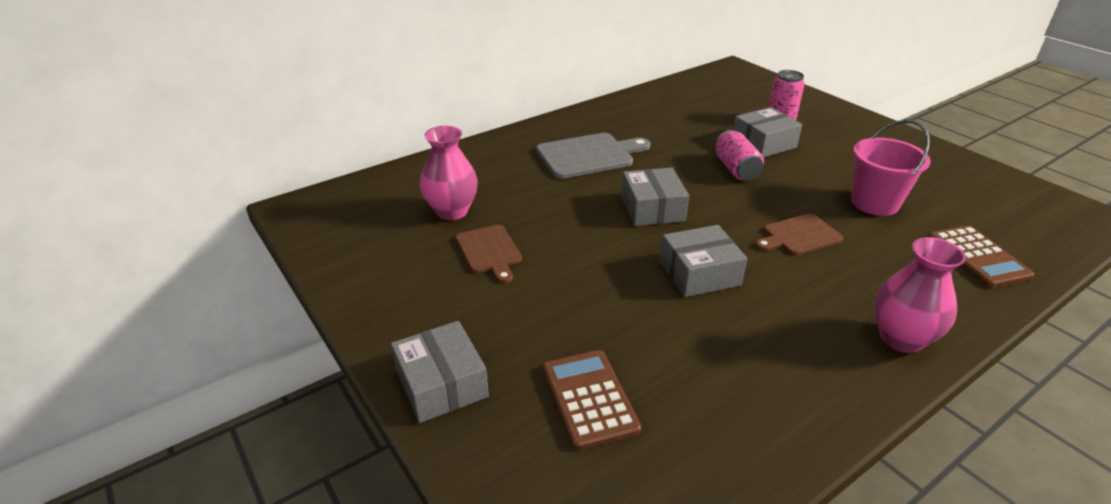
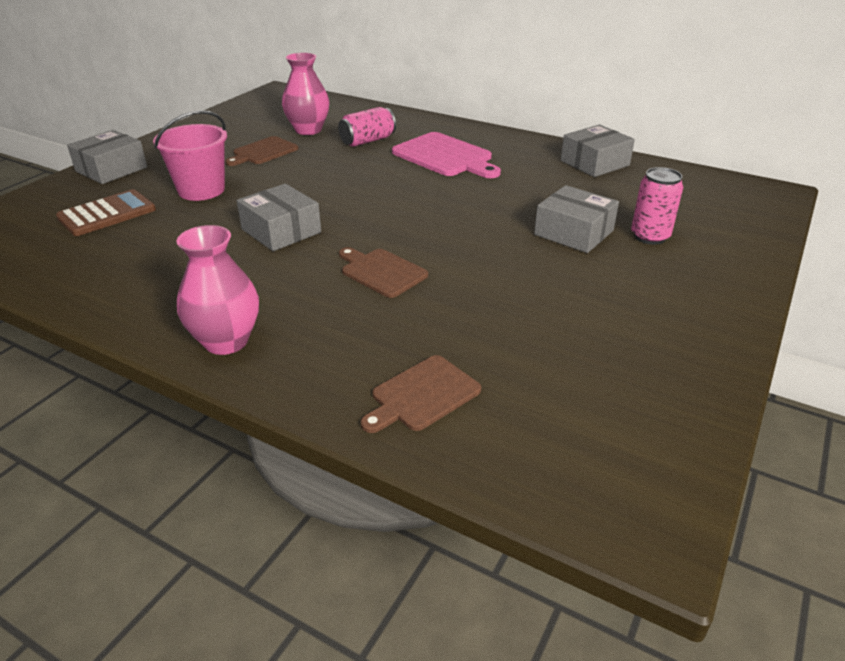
camera: 65 degrees right, 0 degrees up
grey cutting board [536,133,651,179] -> pink cutting board [392,132,501,178]
grey box [621,168,689,226] -> grey box moved to [561,125,635,177]
pink can [715,130,764,180] -> pink can moved to [338,107,396,147]
pink bucket [851,119,931,216] -> pink bucket moved to [153,110,227,201]
brown calculator [928,225,1034,288] -> brown cutting board [361,355,481,433]

